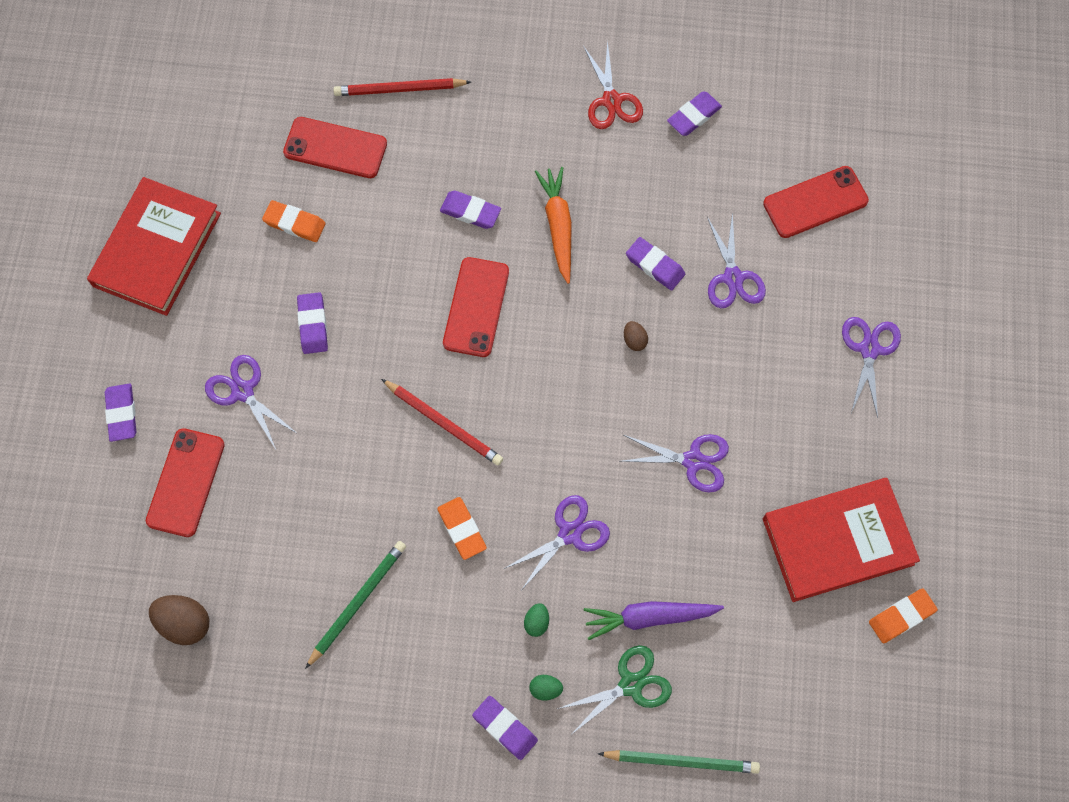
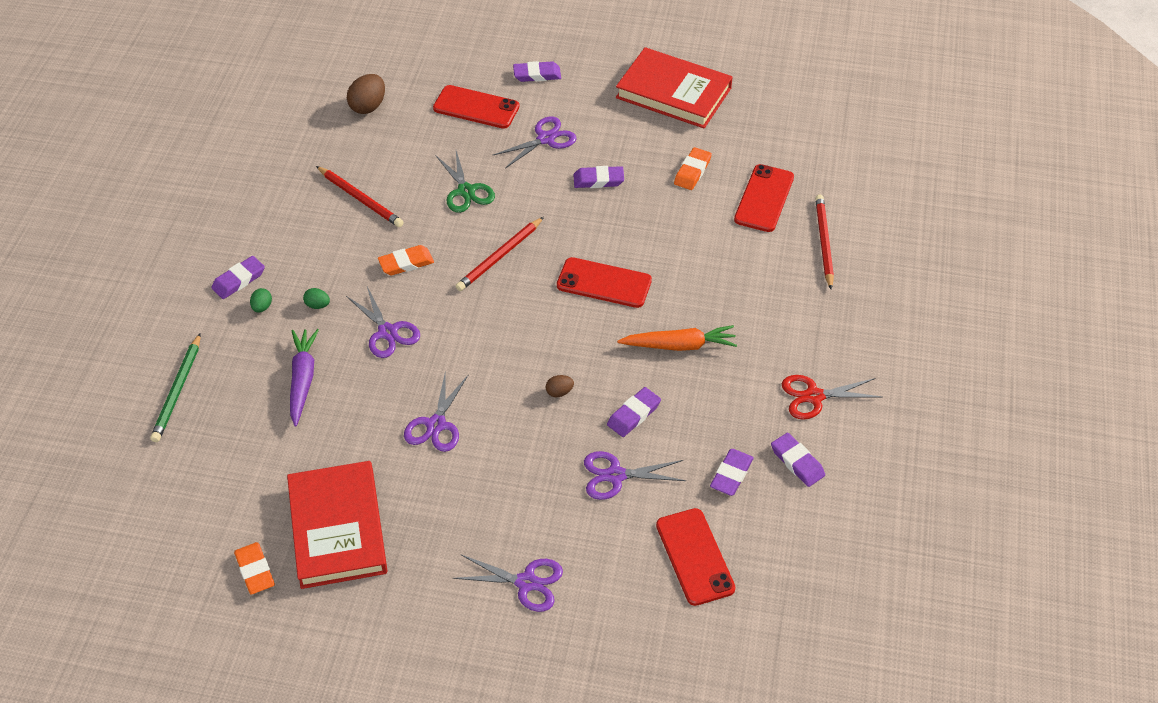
camera: 95 degrees right, 20 degrees down
green pencil [305,541,406,669] -> red pencil [316,166,404,227]
purple eraser [440,191,501,229] -> purple eraser moved to [710,449,754,496]
green scissors [557,645,672,734] -> green scissors moved to [435,151,495,213]

